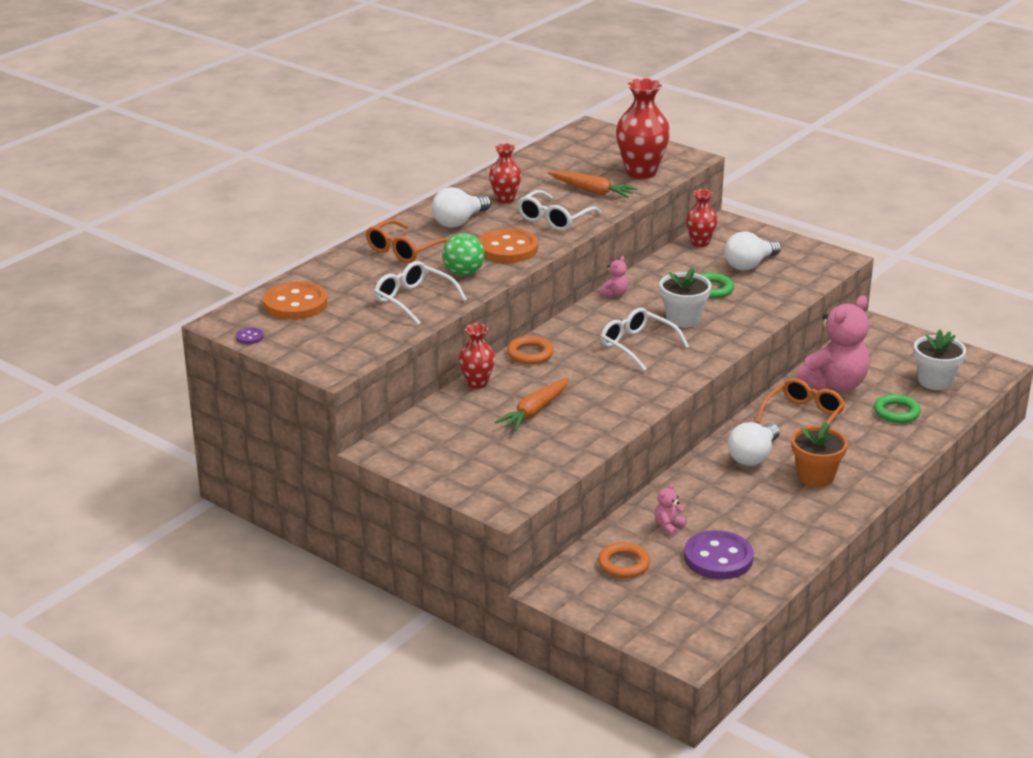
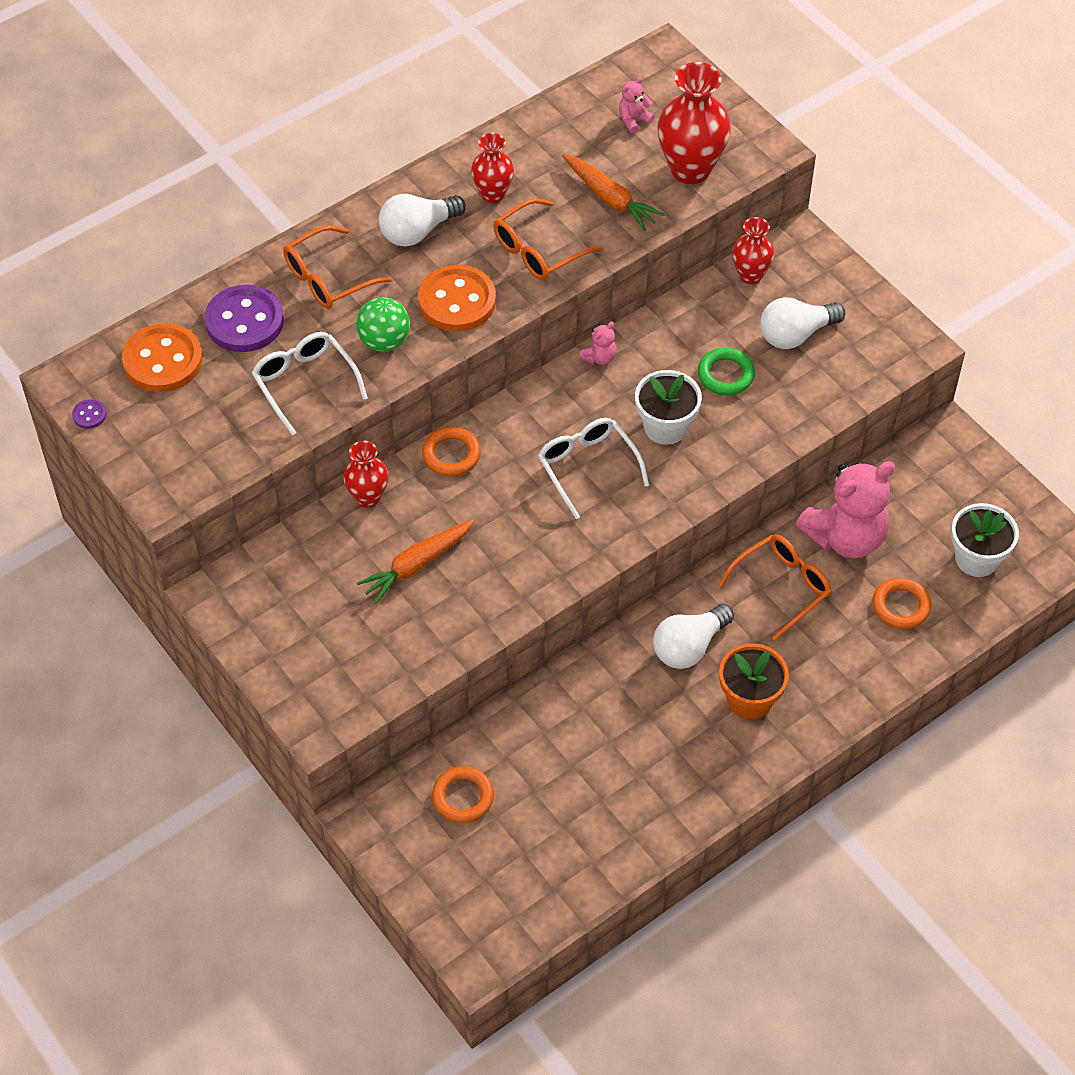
camera: 15 degrees right, 25 degrees up
white glasses [517,190,601,231] -> orange glasses [493,198,602,280]
pink teddy bear [654,483,687,537] -> pink teddy bear moved to [619,76,655,133]
purple button [684,530,754,579] -> purple button moved to [205,285,284,352]
green ring [874,394,921,423] -> orange ring [872,577,931,629]

